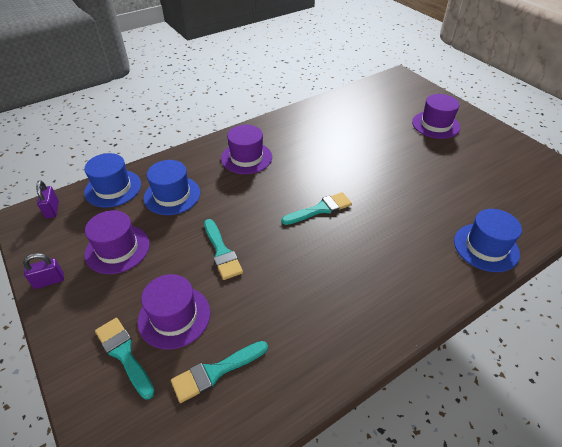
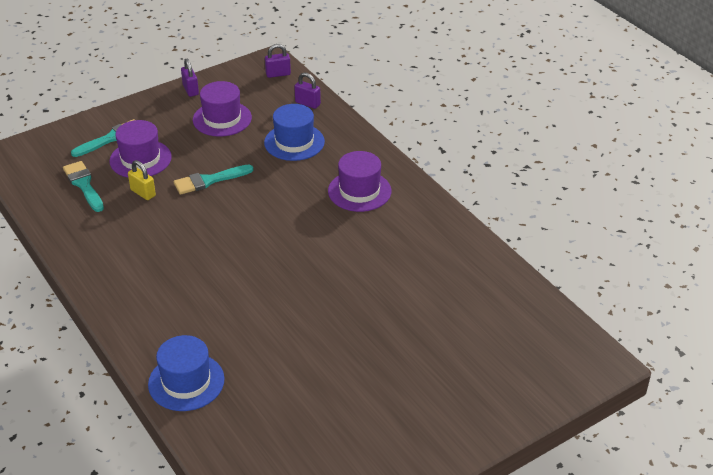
camera: 90 degrees right, 5 degrees down
blue hat [84,153,141,208] -> purple padlock [294,72,321,109]
turquoise brush [282,192,352,225] -> none
purple hat [412,94,461,139] -> none
none -> yellow padlock [128,160,156,200]

